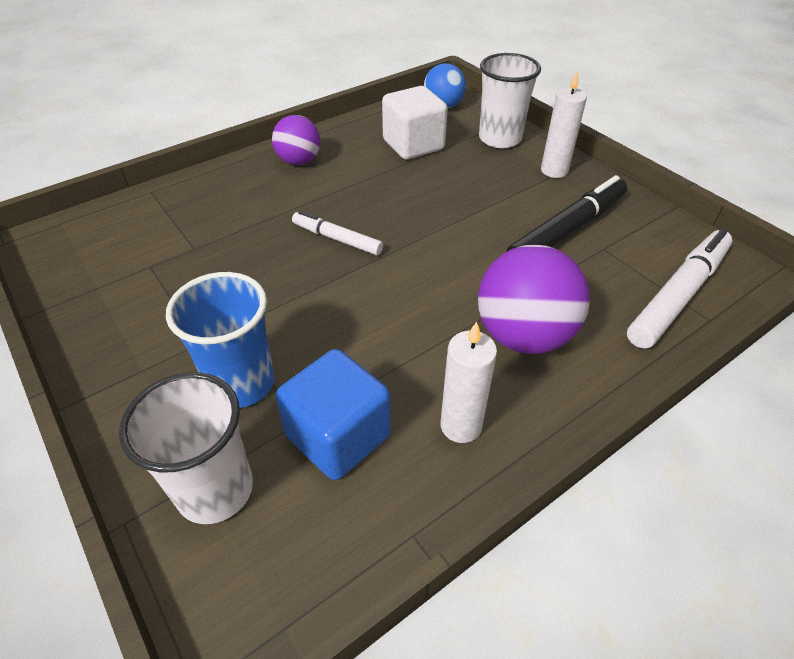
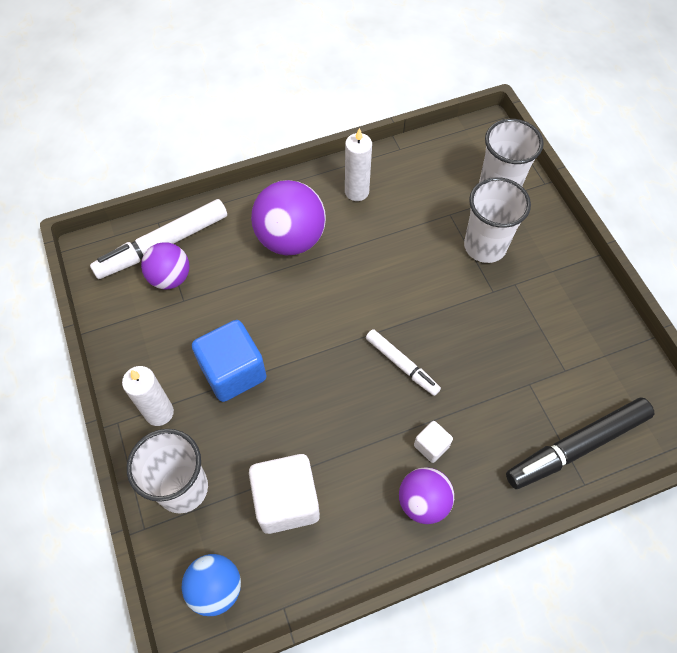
camera: 165 degrees left, 15 degrees up
blue cup [166,272,275,408] -> white cup [464,177,531,263]
blue cube [275,349,391,480] -> blue cube moved to [192,320,266,402]
black marker [506,175,627,252] -> black marker moved to [506,397,654,489]
none -> purple ball [141,242,190,289]
none -> white cube [414,421,453,463]

